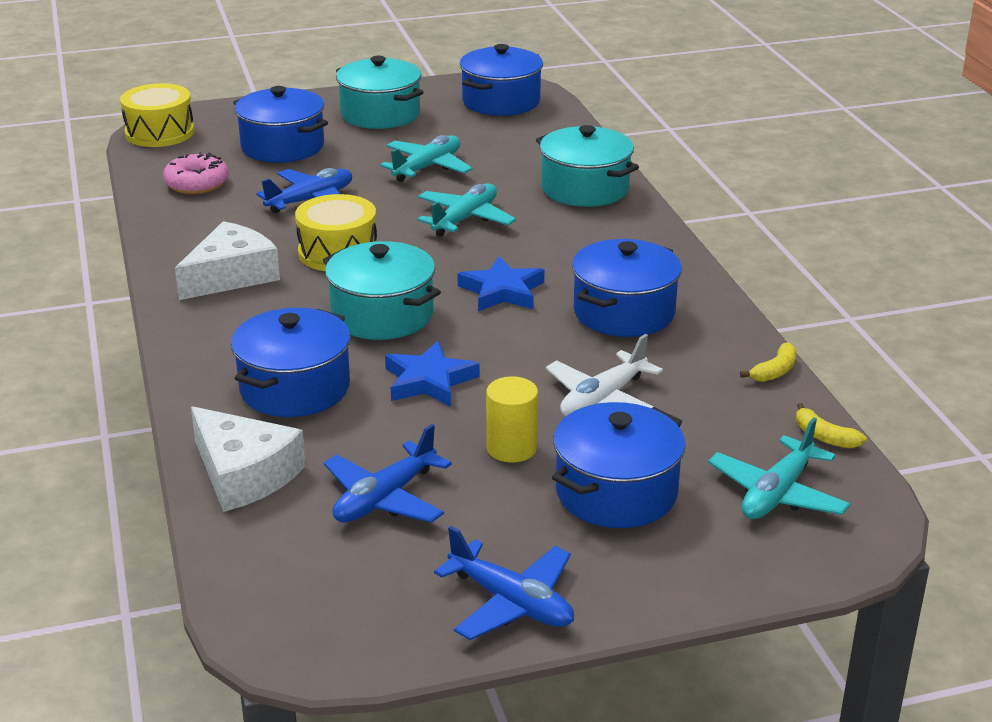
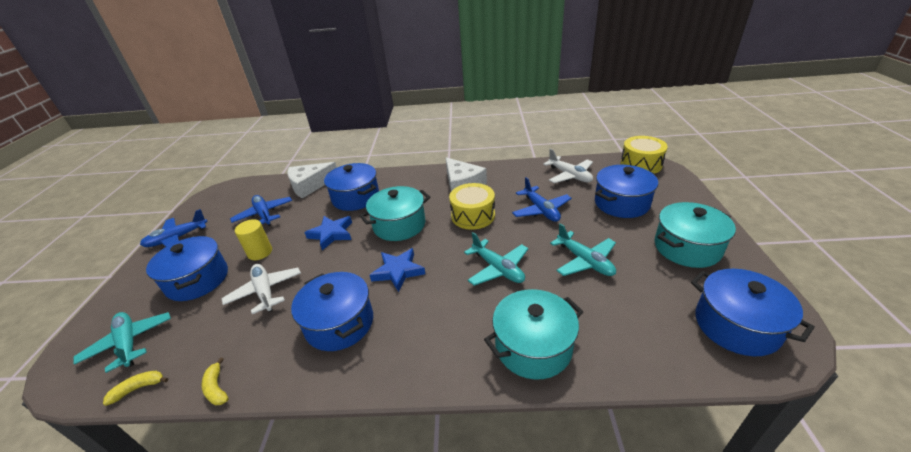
camera: 110 degrees right, 5 degrees up
pink donut [163,152,229,194] -> white plane [543,149,593,183]

